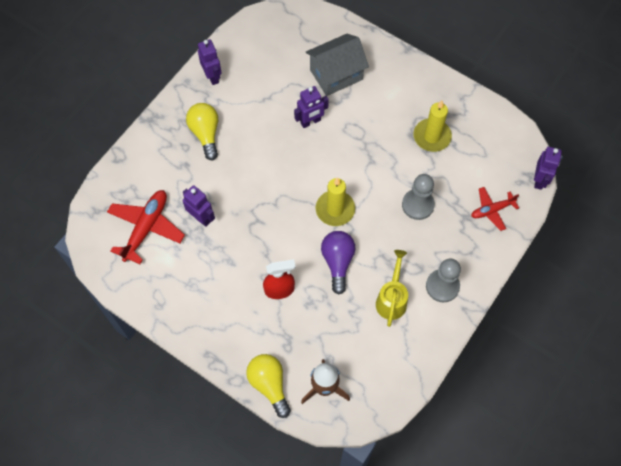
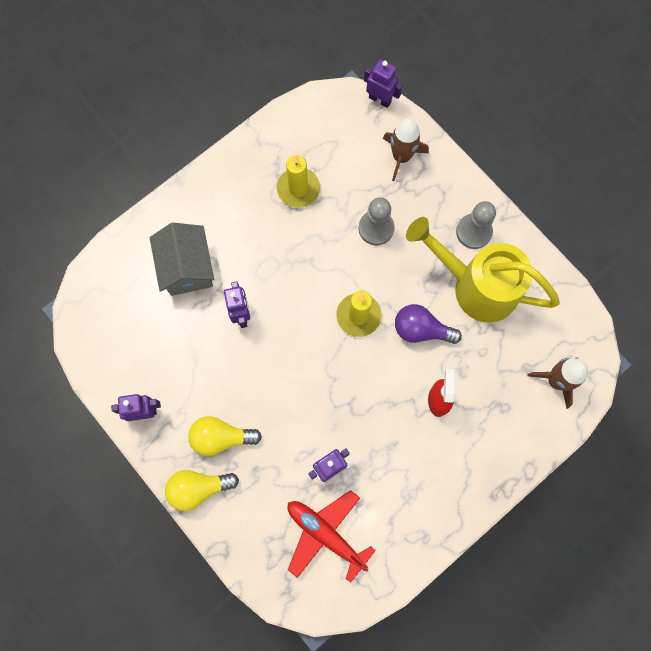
camera: 75 degrees left, 10 degrees up
yellow light bulb [246,354,291,418] -> yellow light bulb moved to [165,470,239,511]
yellow watering can [376,250,408,327] -> yellow watering can [406,217,560,323], size x1.91
red plane [471,187,519,231] -> brown rocket [383,118,429,181]

